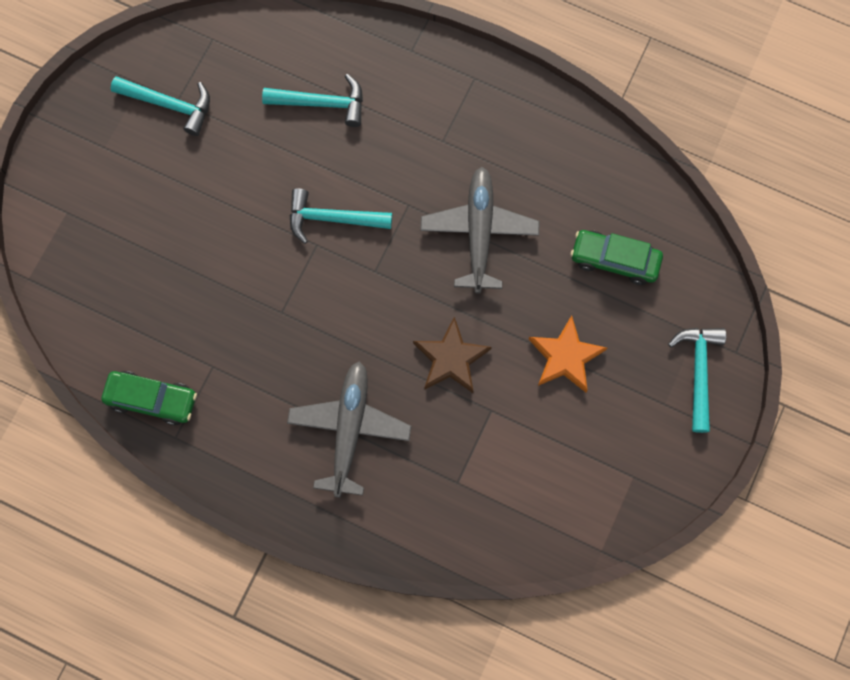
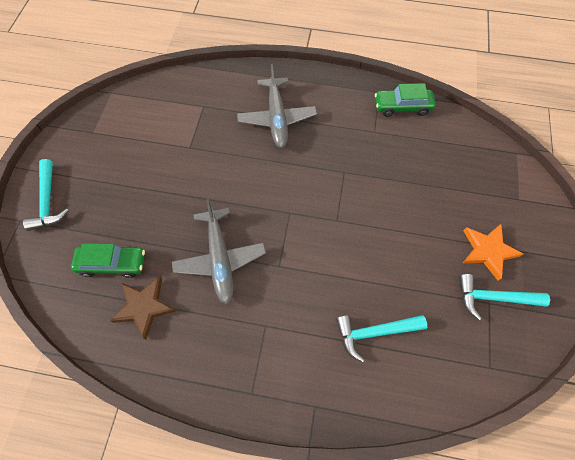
camera: 165 degrees right, 10 degrees down
turquoise hammer [290,188,392,244] -> none
brown star [413,317,492,393] -> brown star moved to [110,276,176,340]
orange star [529,315,607,392] -> orange star moved to [462,224,523,280]

